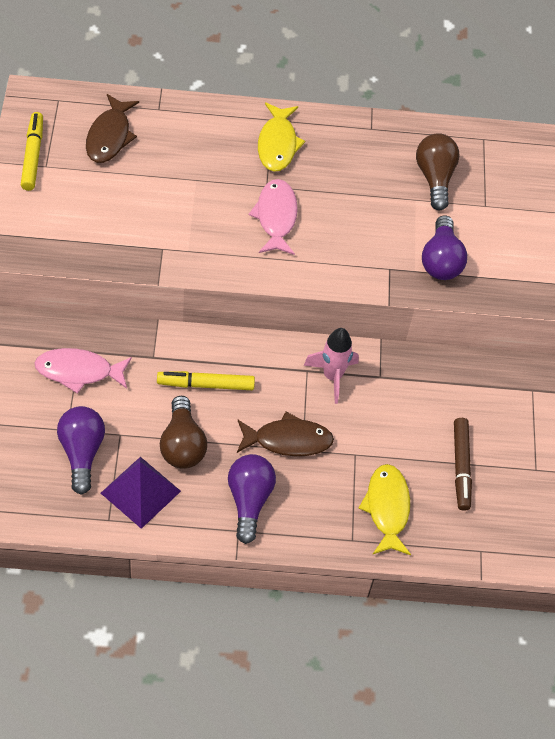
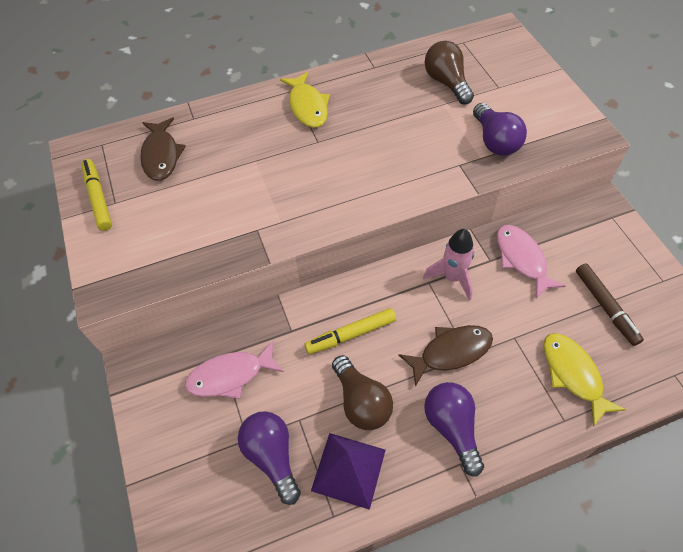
camera: 15 degrees left, 0 degrees up
pink fish [249,179,298,255] -> pink fish moved to [497,225,566,299]

